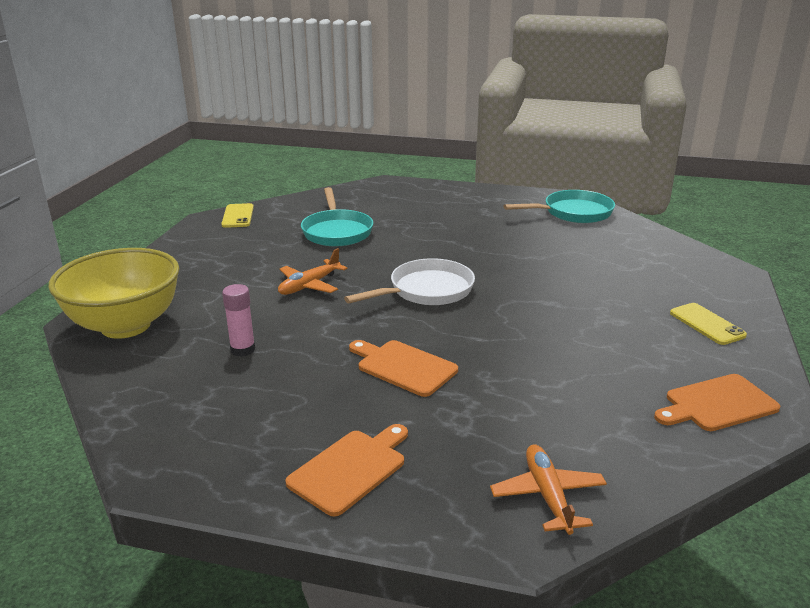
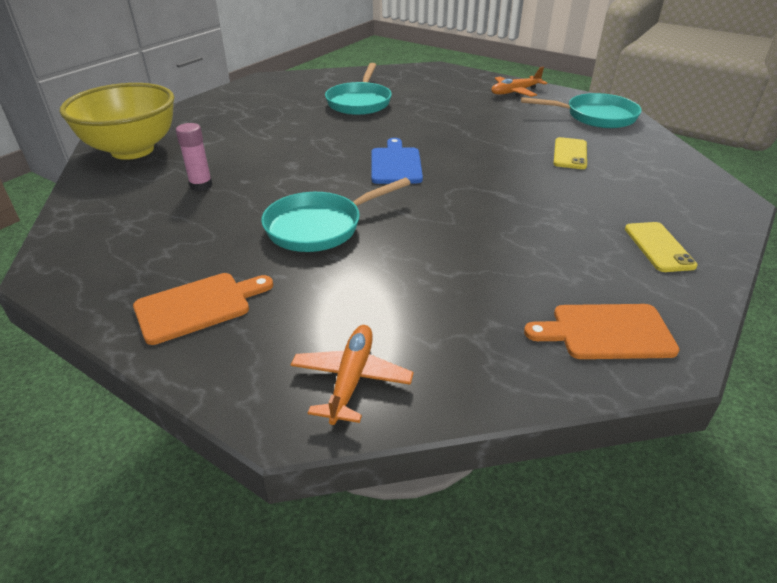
camera: 20 degrees right, 10 degrees up
yellow phone [221,203,254,228] -> yellow phone moved to [553,137,587,169]
orange plane [278,248,348,295] -> orange plane moved to [491,67,547,97]
white pan [344,258,475,305] -> blue cutting board [371,138,423,184]
orange cutting board [349,340,458,397] -> turquoise pan [261,178,411,252]

